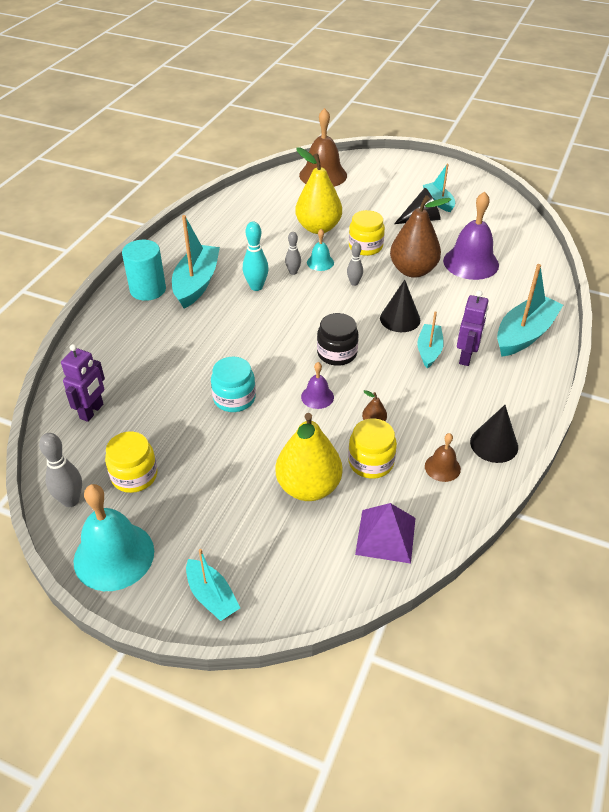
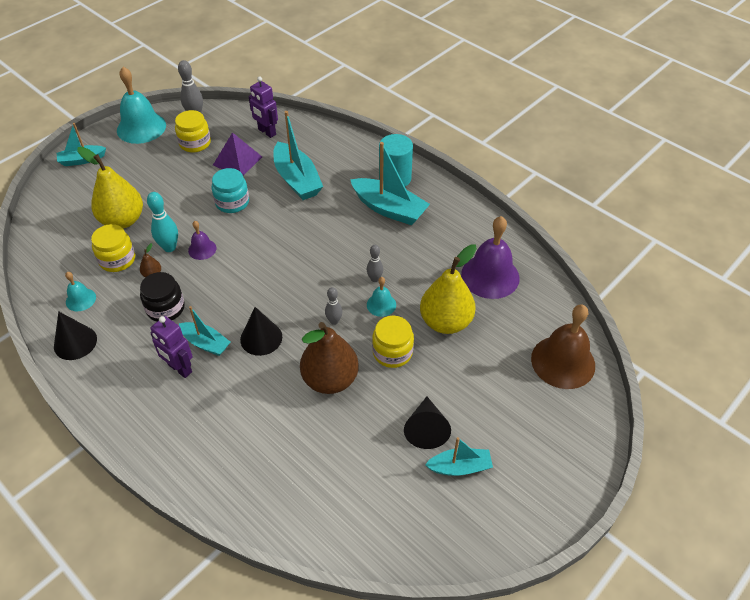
camera: 110 degrees right, 5 degrees up
turquoise bowling pin [243,221,269,291] -> turquoise bowling pin moved to [147,192,178,252]
black jar [317,313,359,366] -> black jar moved to [140,272,185,322]
purple pyramid [355,503,416,564] -> purple pyramid moved to [213,132,262,176]
brown bell [425,433,461,482] -> turquoise bell [65,272,96,311]
purple bell [443,191,499,280] -> purple bell moved to [461,216,520,299]
turquoise boat [497,264,563,357] -> turquoise boat moved to [273,111,323,200]

